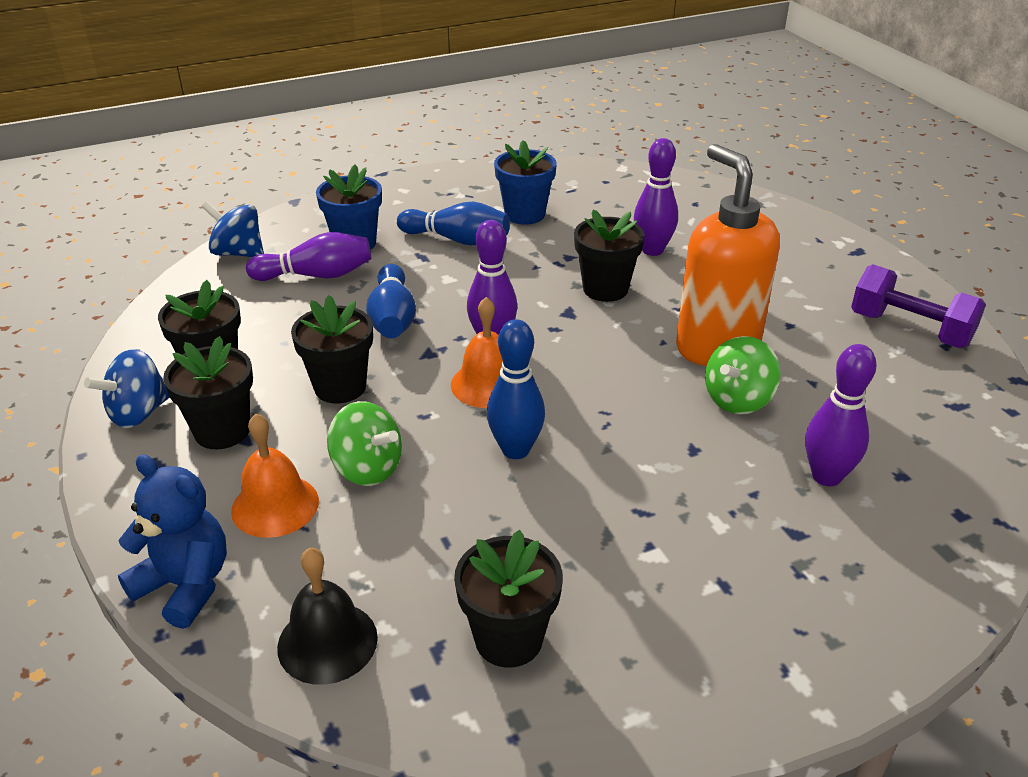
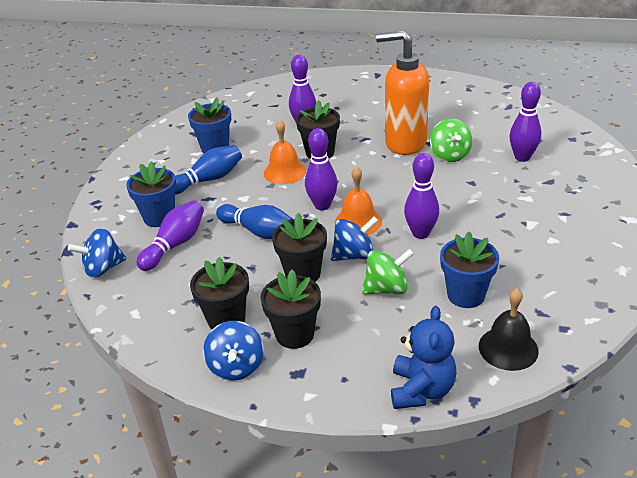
camera: 50 degrees left, 0 degrees up
blue teddy bear [118,455,227,629] -> blue teddy bear turned 120 degrees clockwise [391,306,457,409]
orange bell [231,414,319,538] -> orange bell moved to [264,120,306,184]
black flower pot [454,530,563,668] -> none
blue bowling pin [487,319,545,459] -> purple bowling pin [404,153,439,239]
purple dumbbell [851,264,986,348] -> none
none -> blue spinning top [331,216,378,261]
none -> blue flower pot [440,231,499,308]

